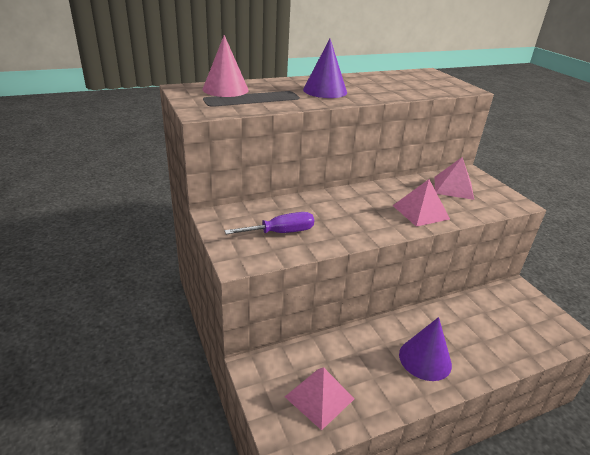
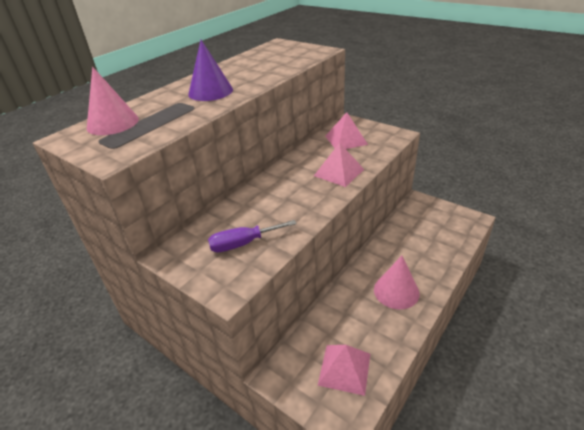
camera: 25 degrees left, 5 degrees up
purple screwdriver [225,212,314,234] -> purple screwdriver turned 150 degrees counterclockwise [208,220,297,252]
purple cone [399,317,452,381] -> pink cone [374,256,420,309]

